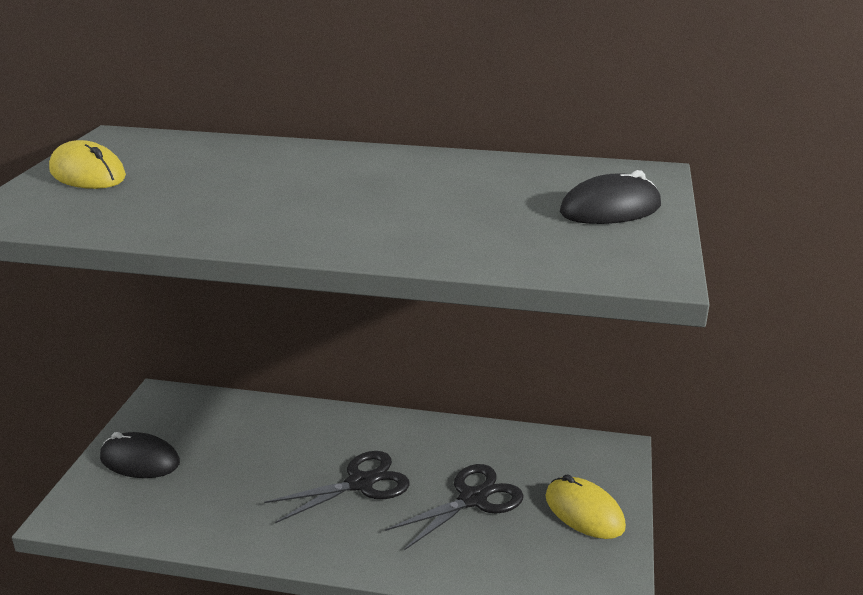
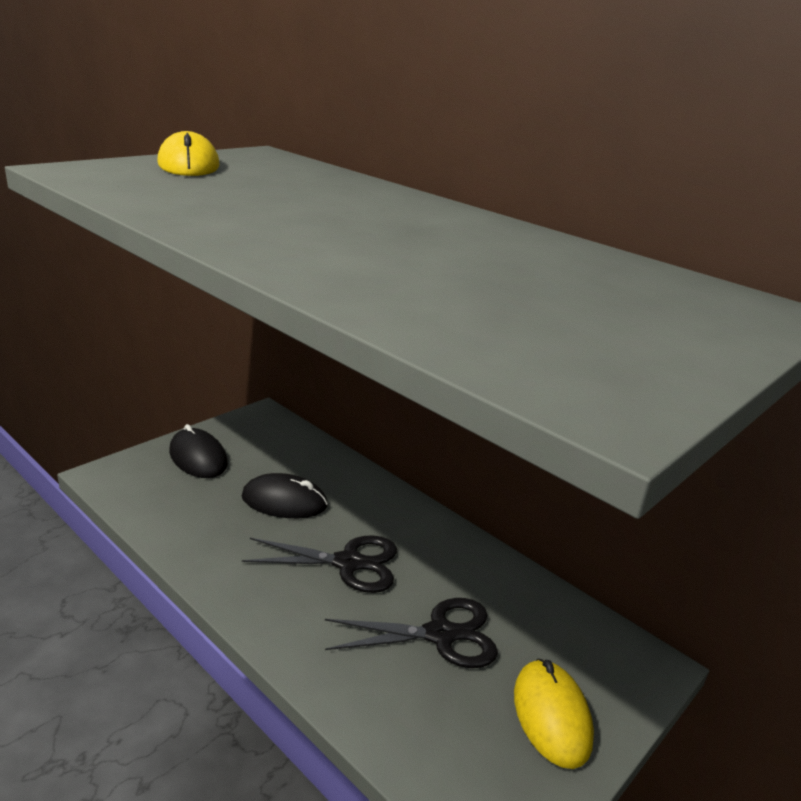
camera: 30 degrees right, 0 degrees up
black mouse [560,170,661,224] -> black mouse moved to [242,473,328,518]

